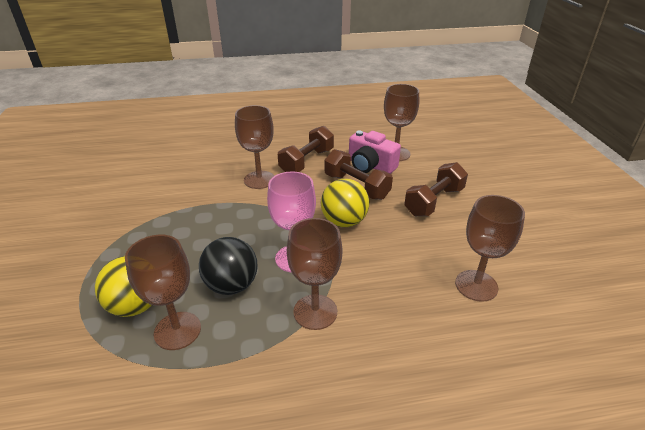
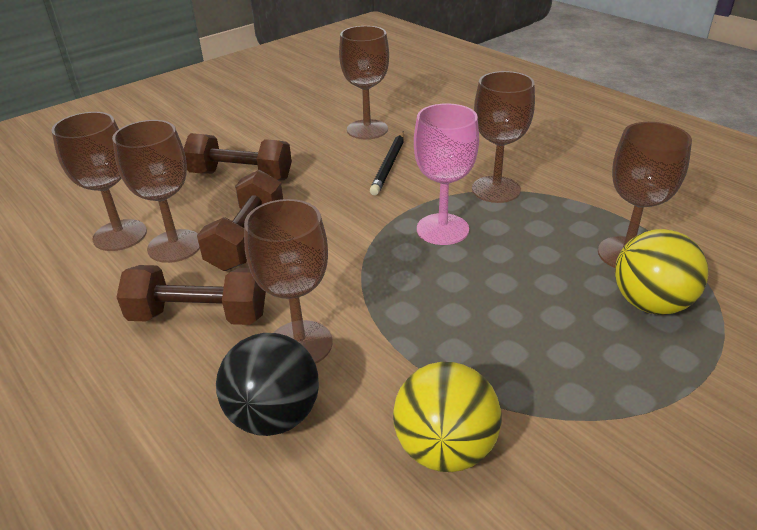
camera: 120 degrees left, 0 degrees up
black ball [199,237,258,295] -> black ball moved to [216,333,319,436]
yellow ball [321,179,369,227] -> yellow ball moved to [393,362,502,472]
pink camera [349,130,401,174] -> brown goblet [112,120,200,263]
none -> black pencil [370,131,404,195]

